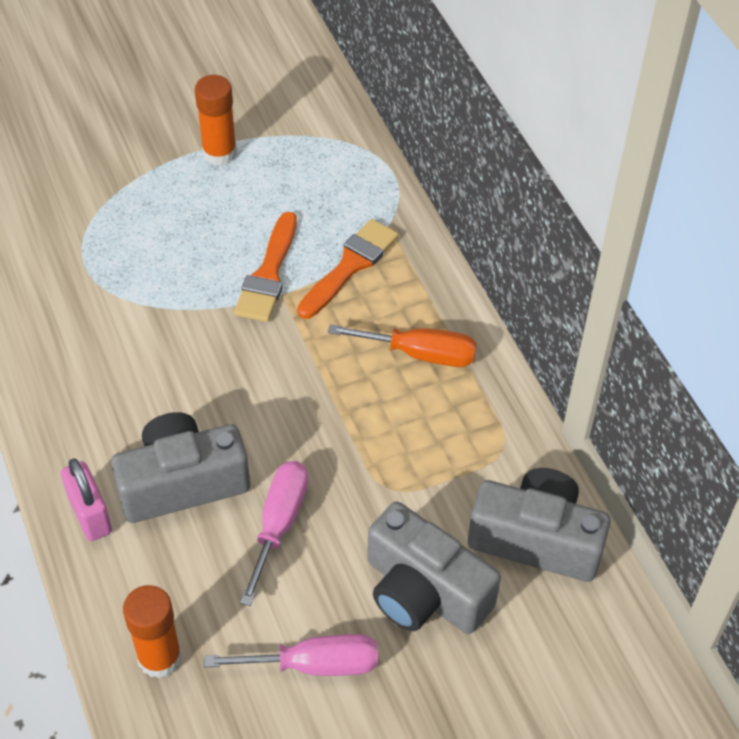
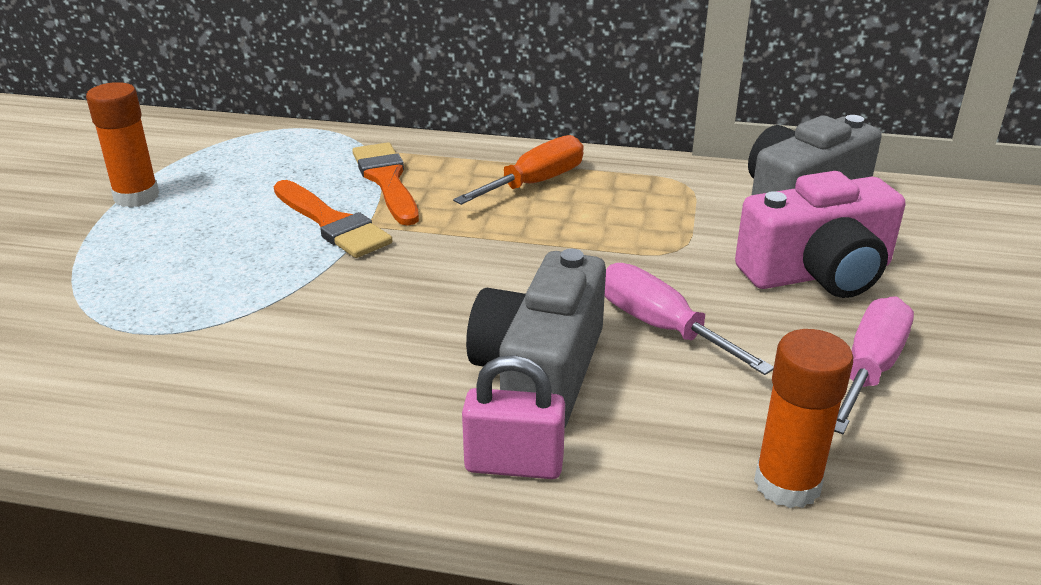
camera: 55 degrees left, 20 degrees down
grey camera [367,502,501,634] -> pink camera [735,171,905,298]

